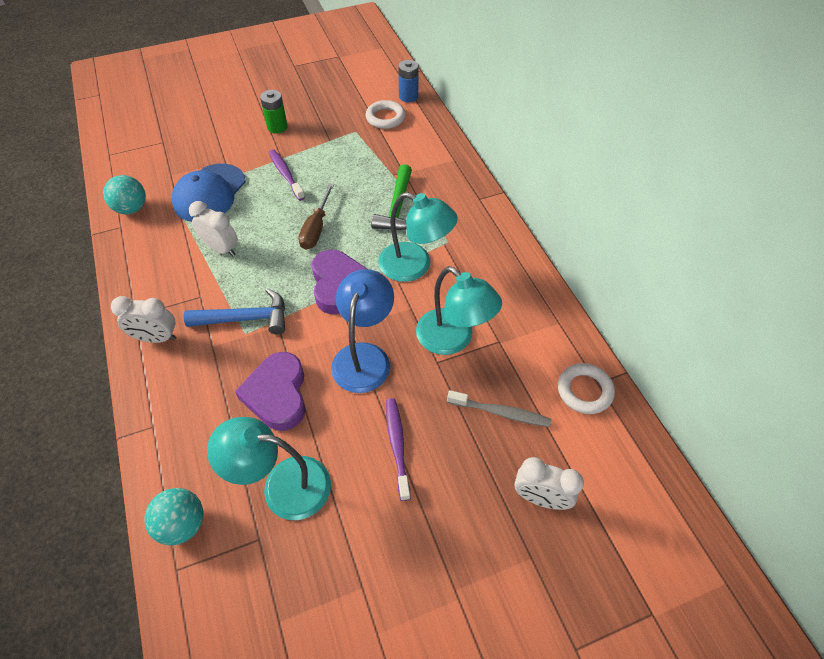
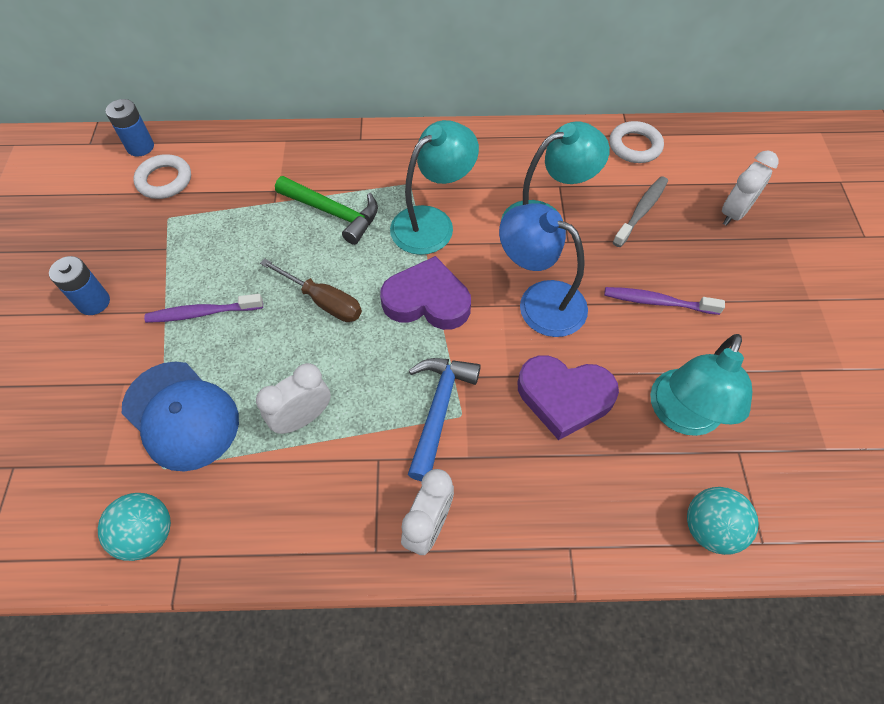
camera: 70 degrees left, 5 degrees up
green battery [260,90,288,133] -> blue battery [49,256,110,315]

